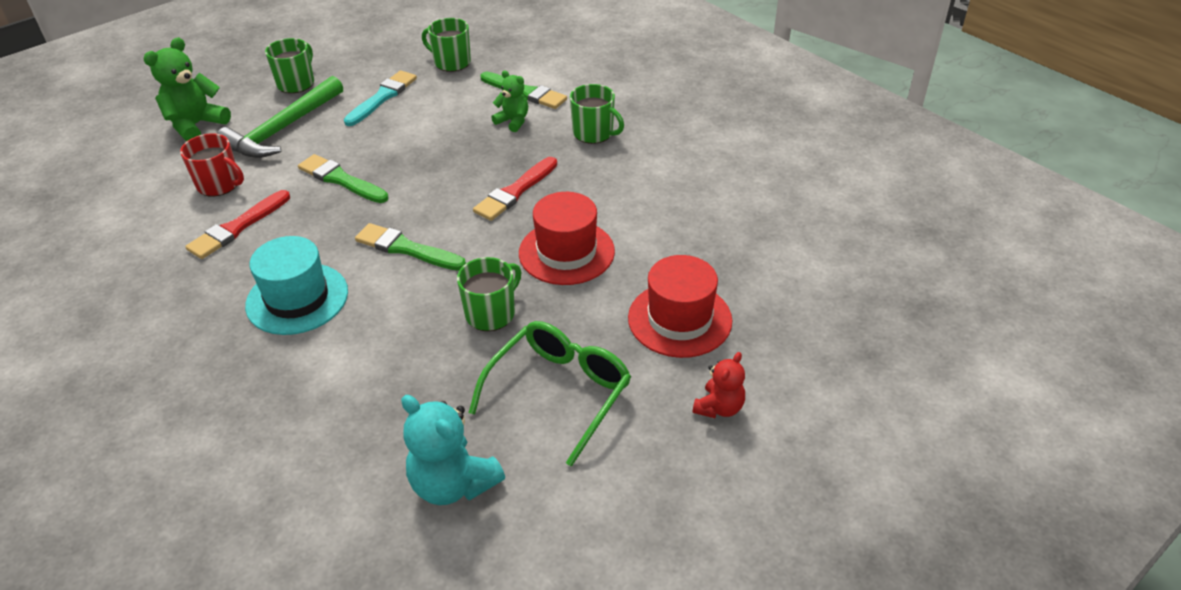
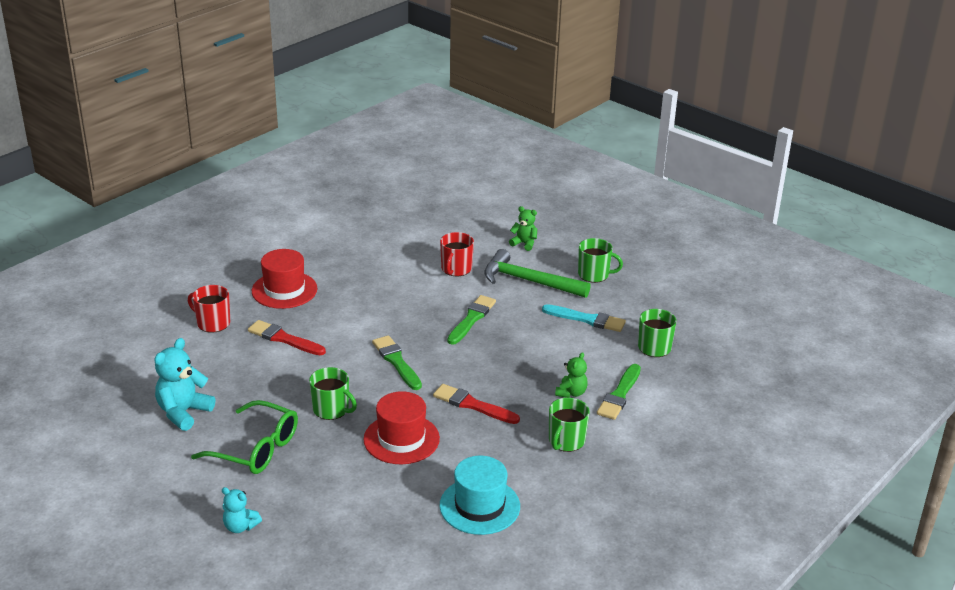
camera: 80 degrees right, 10 degrees down
green teddy bear [143,37,231,142] -> green teddy bear [509,206,537,251], size x0.60
red brush [185,190,290,259] -> red brush moved to [248,320,326,355]
turquoise hat [245,236,348,335] -> turquoise hat moved to [440,456,520,535]
green brush [355,223,466,271] -> green brush turned 45 degrees counterclockwise [372,335,422,390]
red hat [628,255,732,358] -> red hat moved to [252,249,317,309]
red teddy bear [693,352,745,418] -> turquoise teddy bear [222,487,262,533]
none -> red mug [188,285,230,333]

